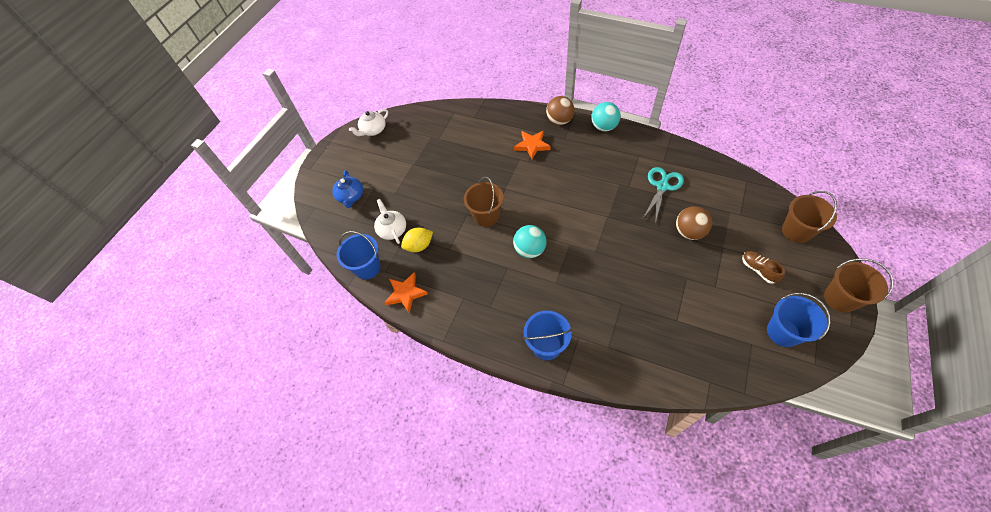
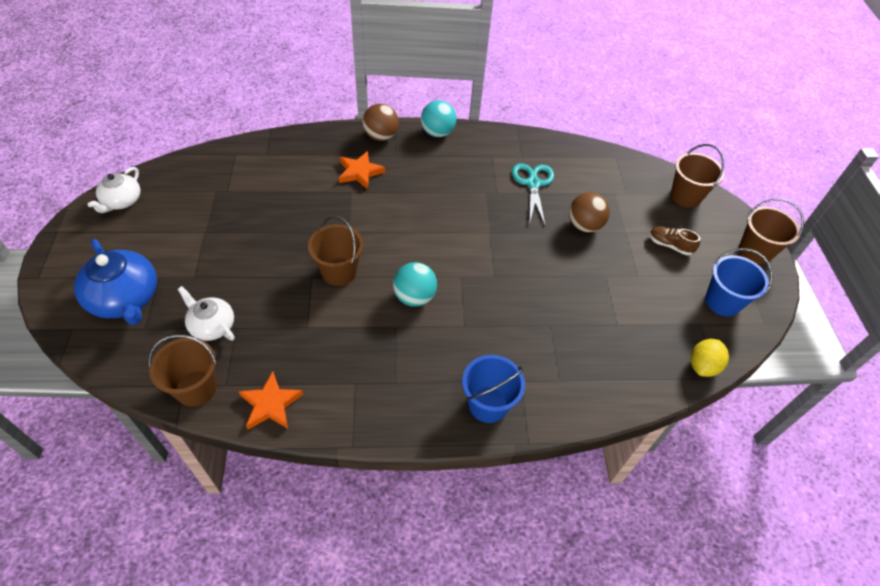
camera: 35 degrees left, 5 degrees down
blue teapot [332,170,363,208] -> blue teapot [74,239,157,325], size x1.63
blue bucket [337,231,381,280] -> brown bucket [148,334,217,407]
yellow lemon [401,227,433,252] -> yellow lemon moved to [690,339,729,377]

